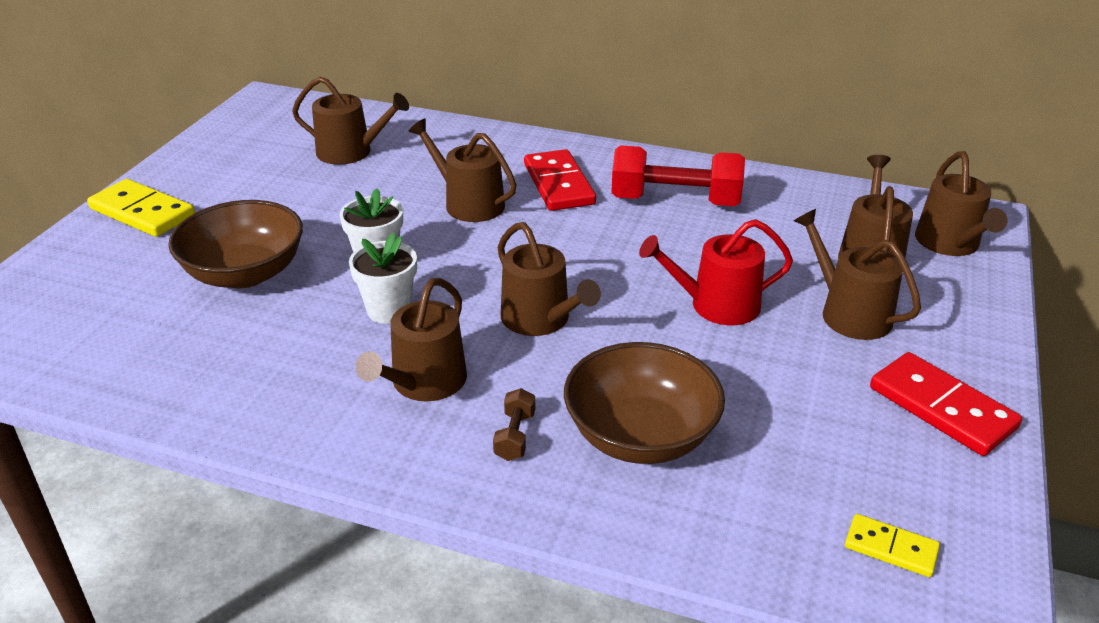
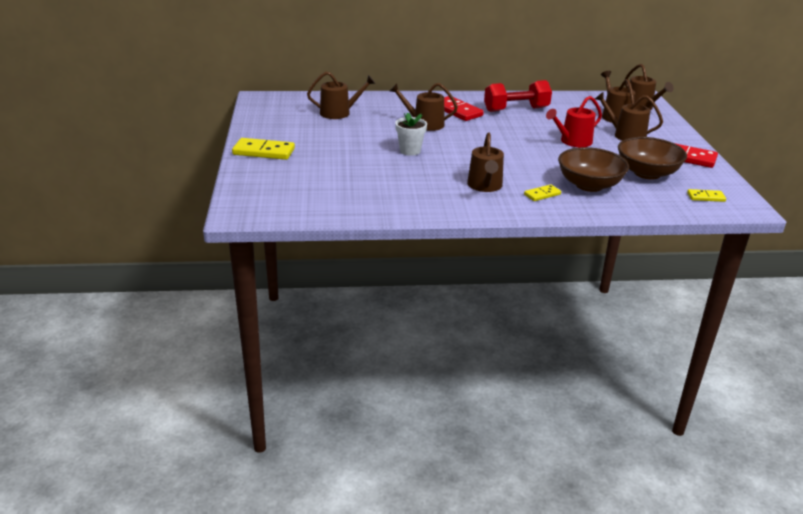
camera: 25 degrees left, 5 degrees down
brown bowl [168,200,303,288] -> brown bowl moved to [618,137,687,180]
white flower pot [349,233,417,324] -> none
brown dumbbell [493,388,535,461] -> yellow domino [524,184,561,201]
brown watering can [498,222,601,336] -> none

